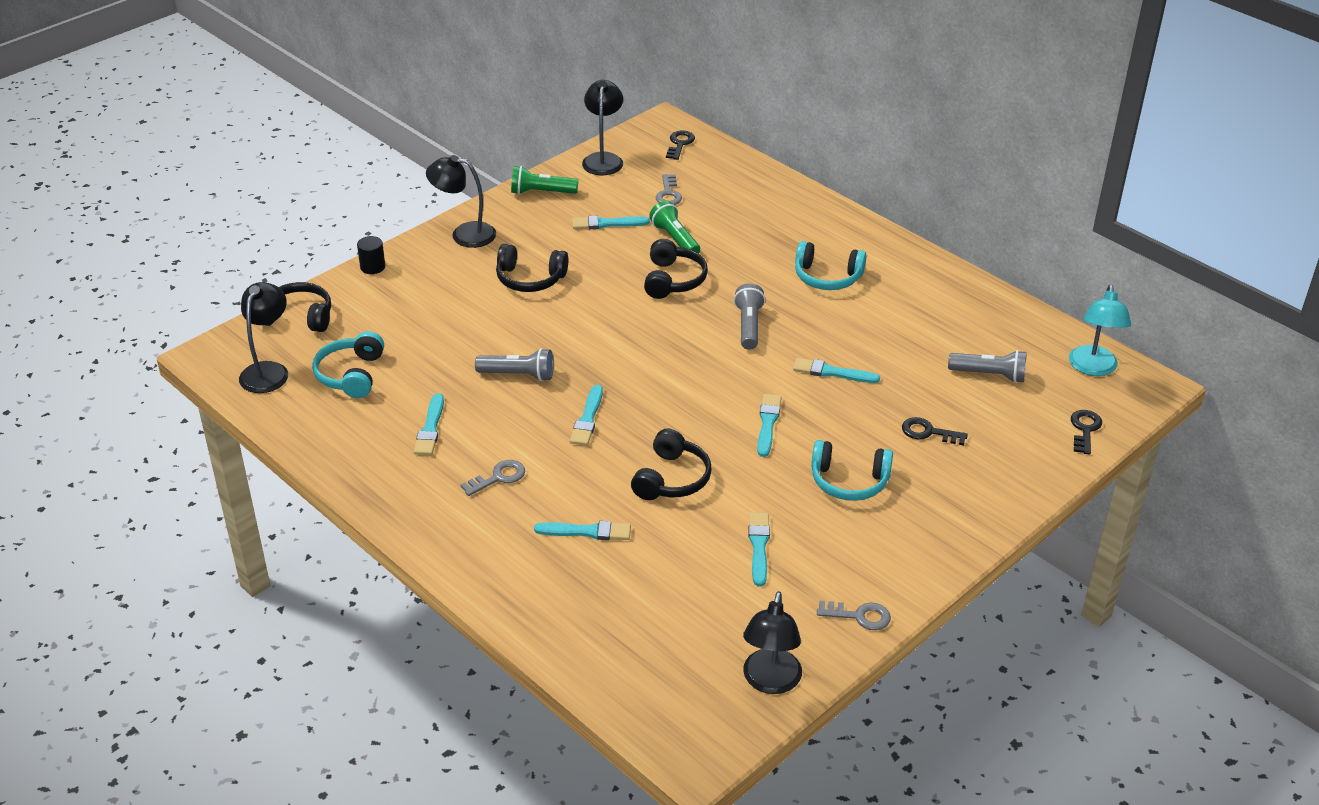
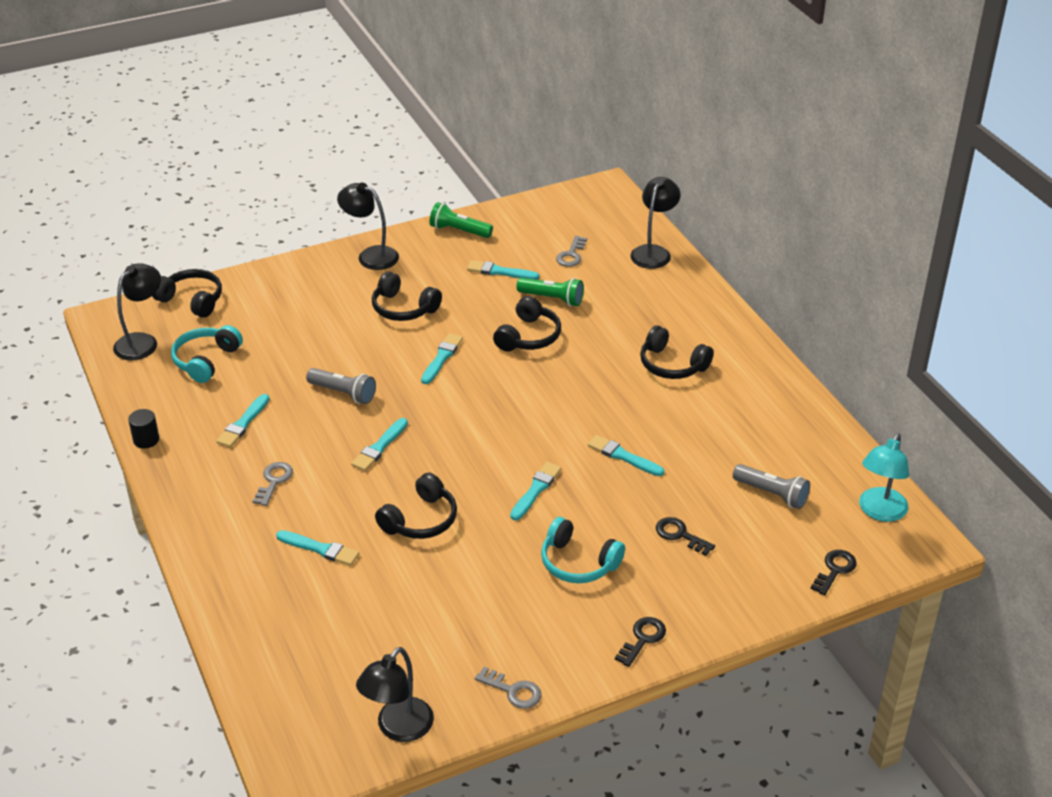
camera: 20 degrees right, 0 degrees up
black cylinder [357,236,385,274] -> black cylinder moved to [128,409,159,448]
grey key [461,460,525,496] -> grey key turned 60 degrees counterclockwise [253,462,293,506]
black lamp [582,80,623,175] -> black lamp moved to [630,177,680,269]
green flashlight [649,201,700,253] -> green flashlight turned 120 degrees clockwise [516,278,584,306]
black key [666,130,695,160] -> black key moved to [615,617,666,667]
grey flashlight [734,283,765,350] -> none
turquoise brush [748,512,770,587] -> turquoise brush moved to [421,333,463,384]
turquoise headphones [795,241,866,290] -> black headphones [640,325,714,379]

